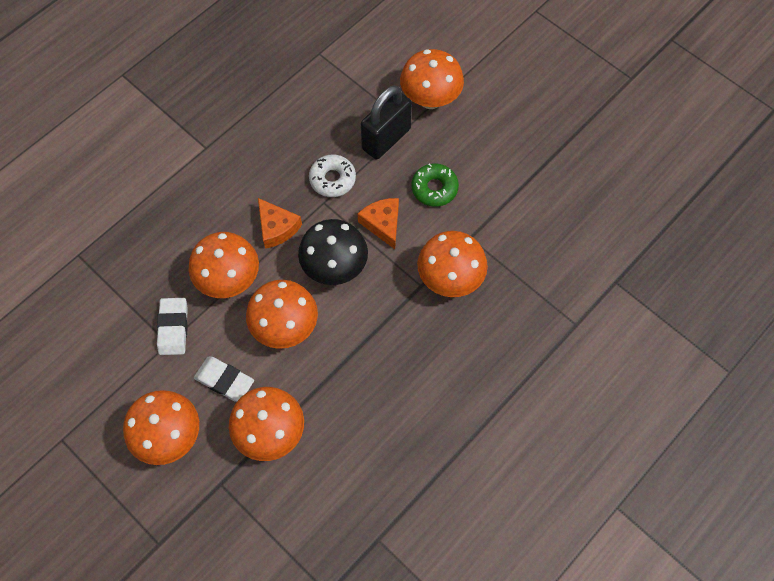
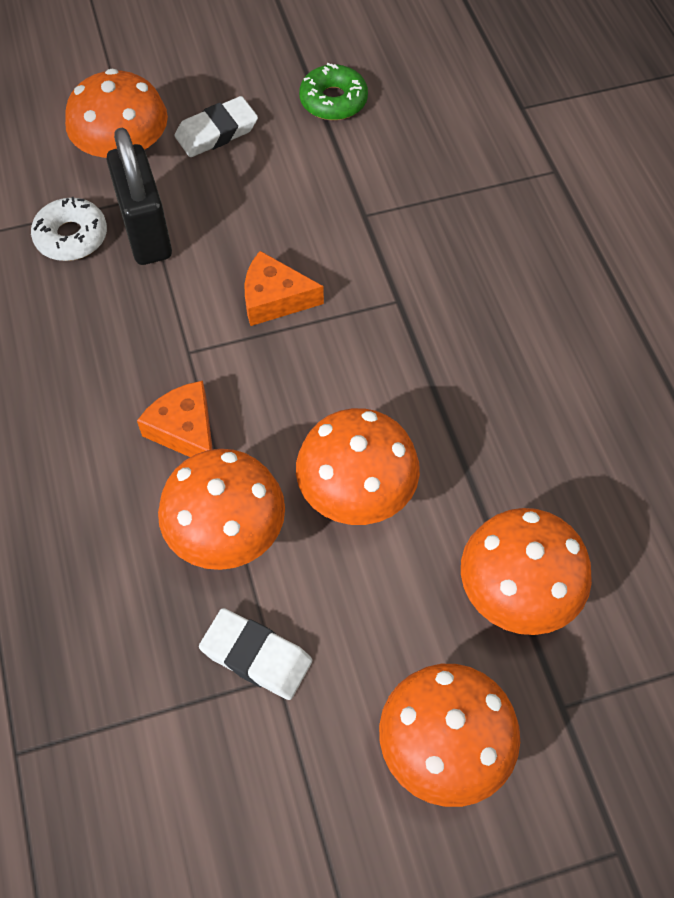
camera: 60 degrees left, 5 degrees down
white eraser [194,356,254,402] -> white eraser moved to [174,96,258,157]
orange cheese [258,198,302,249] -> orange cheese turned 120 degrees counterclockwise [137,381,213,457]
black mushroom [298,219,368,285] -> none
white donut [309,154,356,197] -> white donut moved to [31,197,107,261]
green donut [411,163,459,207] -> green donut moved to [299,63,368,120]
orange mushroom [417,231,488,297] -> none

